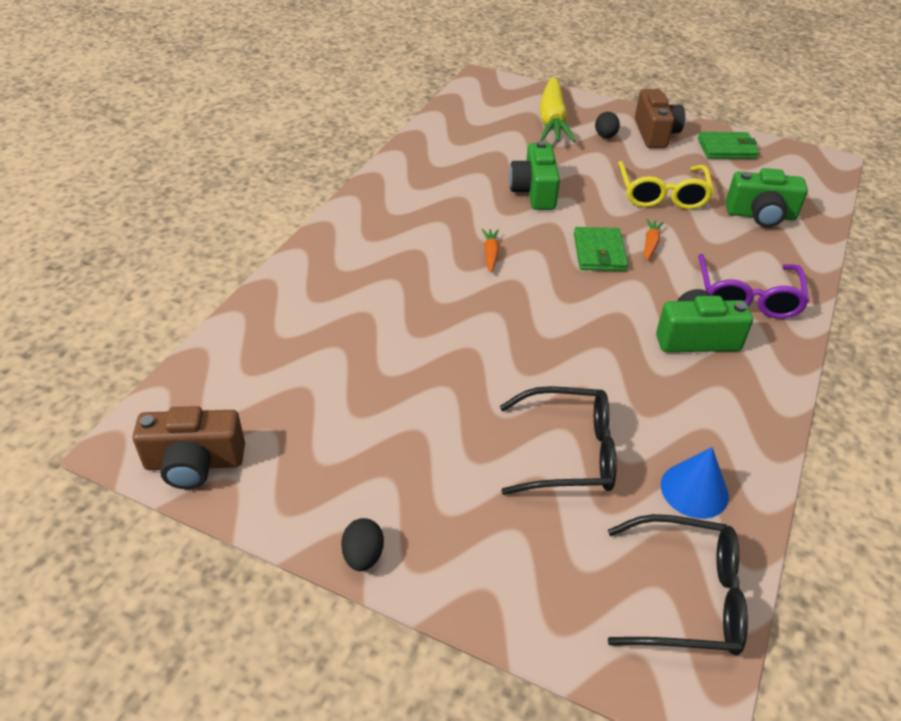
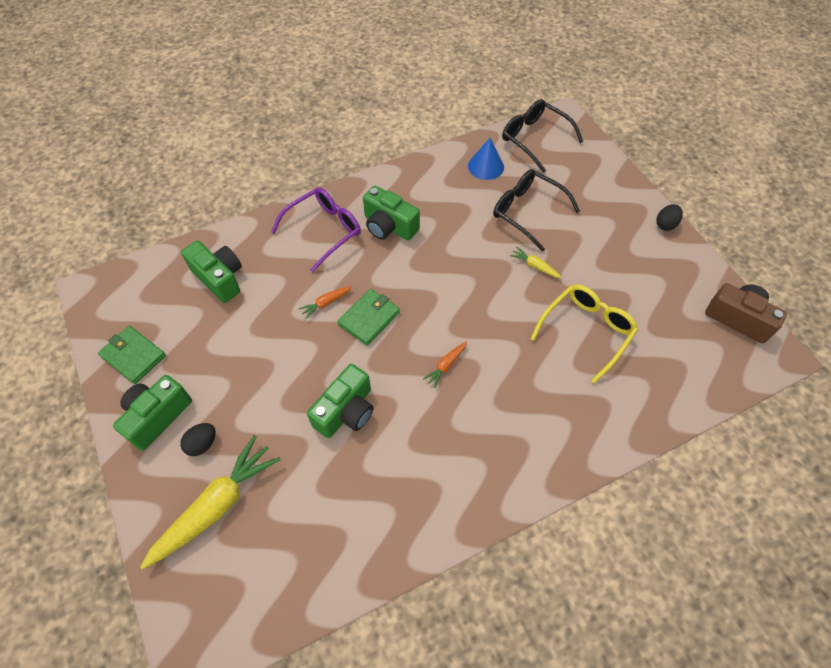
camera: 140 degrees left, 15 degrees up
yellow glasses [618,161,714,209] -> yellow glasses moved to [530,284,638,383]
brown camera [635,89,685,148] -> green camera [113,375,192,451]
none -> yellow carrot [510,247,562,278]

